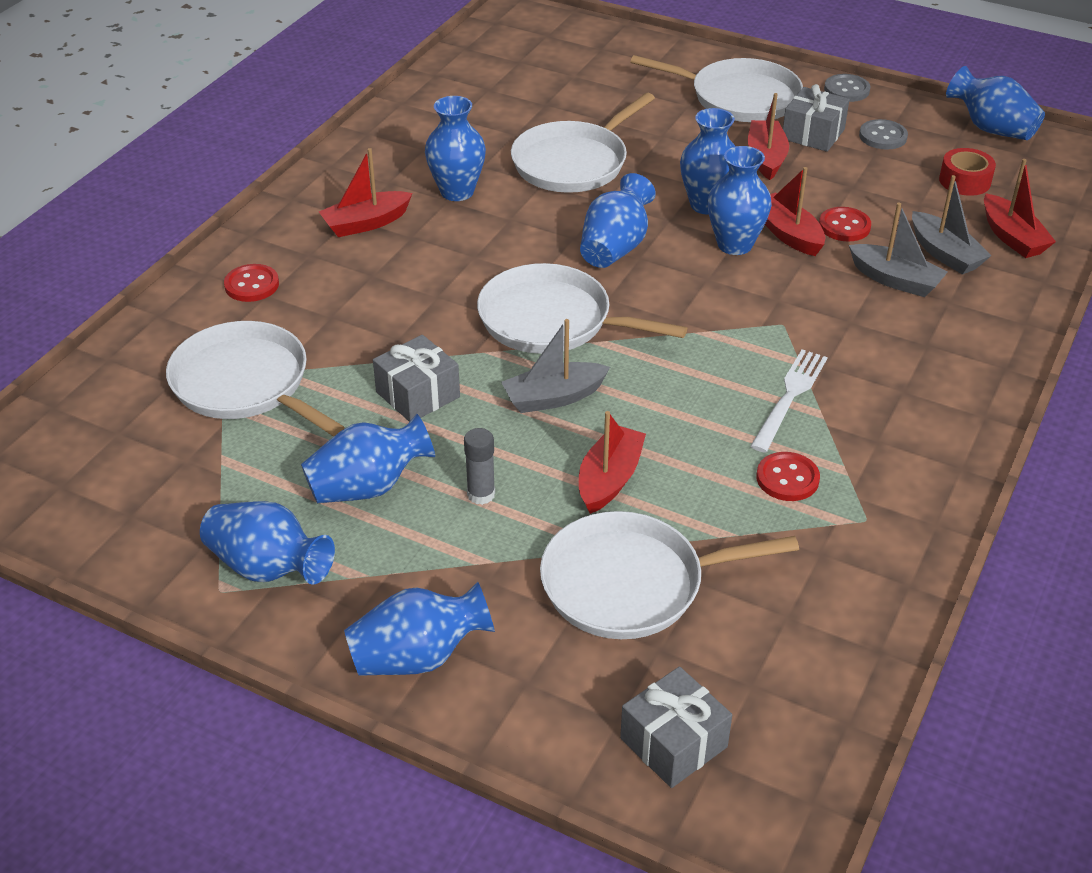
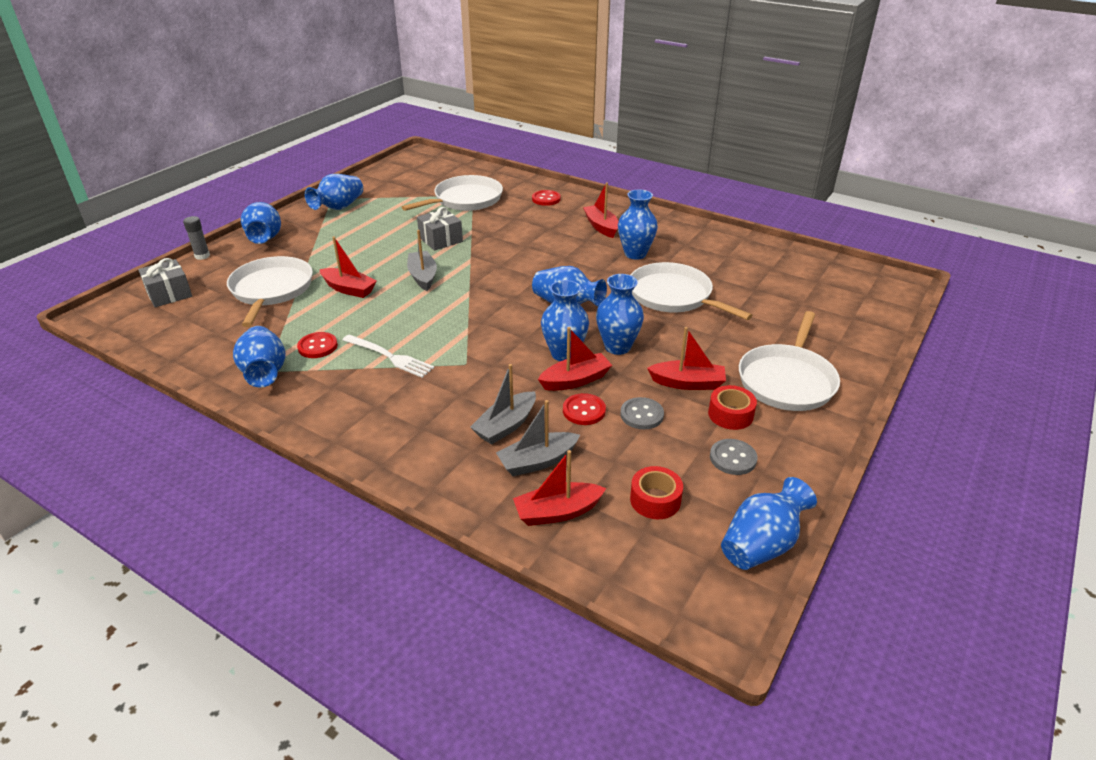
camera: 95 degrees right, 5 degrees down
blue vase [301,414,435,503] -> blue vase moved to [233,326,285,387]
grey glue stick [464,428,495,505] -> grey glue stick moved to [183,216,210,260]
white pan [477,263,687,354] -> none
grey gift [783,84,850,152] -> red tape [708,385,757,430]
grey button [824,74,871,102] -> grey button moved to [620,397,664,429]

